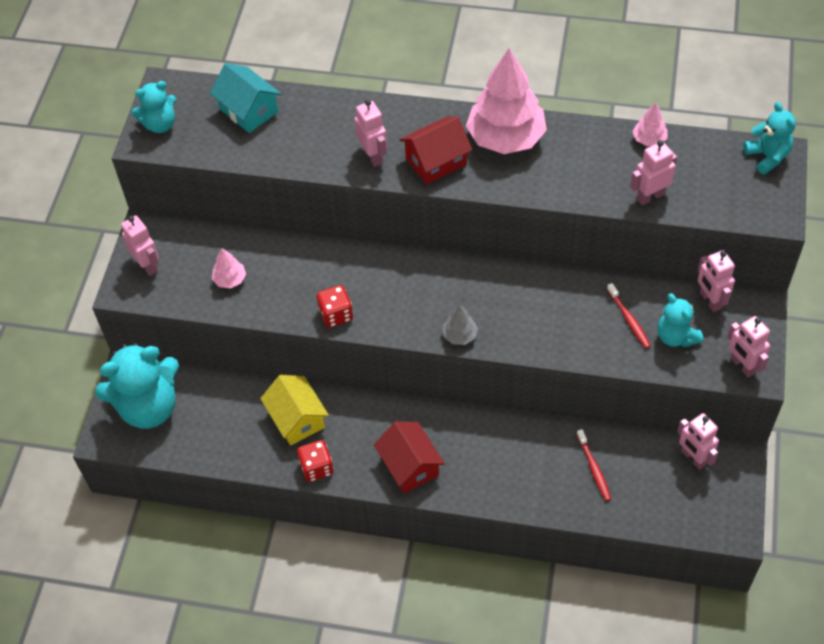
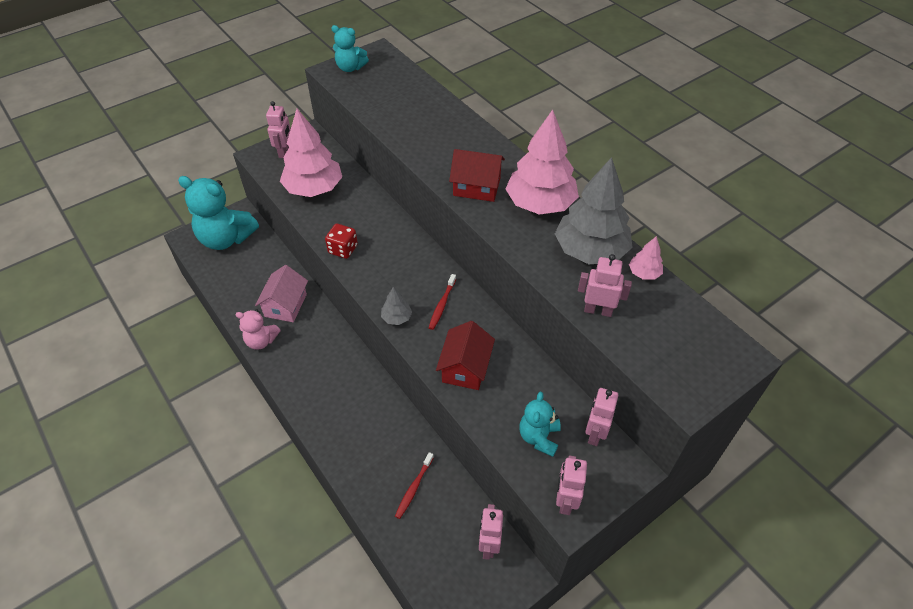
camera: 40 degrees right, 5 degrees down
turquoise house [210,63,281,133] -> none
pink tree [212,248,246,288] -> pink tree [280,109,342,197], size x2.28
yellow house [260,375,329,445] -> pink house [255,265,308,322]
red dice [297,440,334,482] -> pink teddy bear [235,309,281,350]
pink robot [354,99,387,167] -> none
red house [374,421,445,494] -> red house moved to [436,321,495,390]
red toothbrush [607,283,651,348] -> red toothbrush moved to [429,274,456,330]
turquoise teddy bear [743,102,796,174] -> none
none -> grey tree [555,157,633,264]

